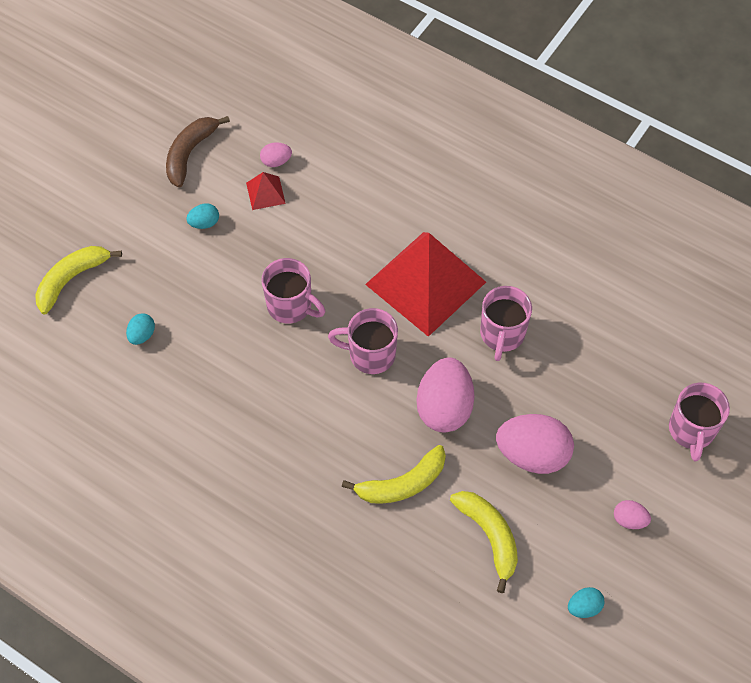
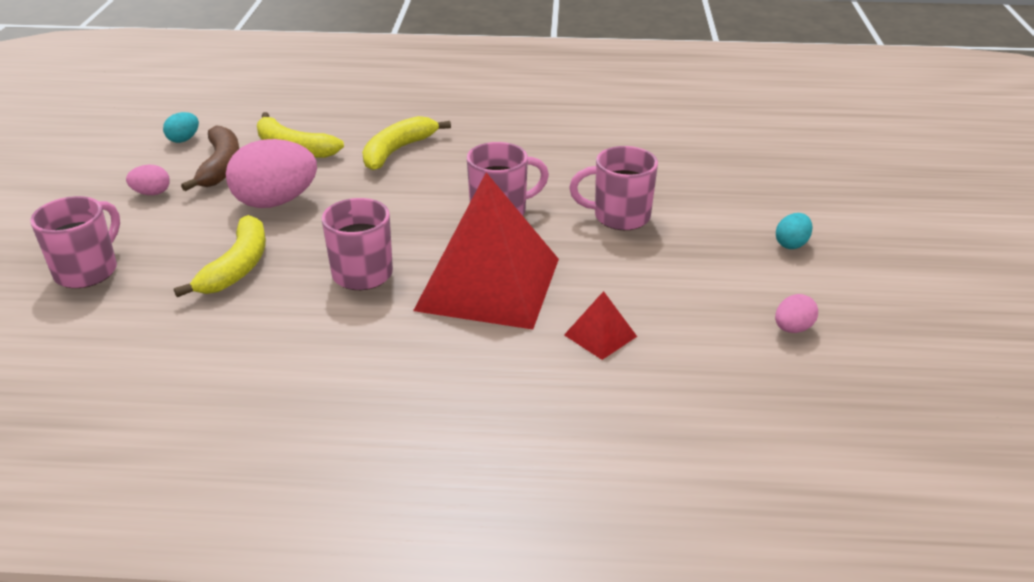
camera: 150 degrees right, 25 degrees down
yellow banana [35,246,122,315] -> yellow banana moved to [174,215,266,297]
turquoise egg [126,313,155,345] -> none
brown banana [166,116,230,187] -> brown banana moved to [181,125,239,191]
red pyramid [246,172,286,210] -> red pyramid moved to [564,291,637,360]
pink egg [417,357,474,432] -> none
pink mug [669,383,730,462] -> pink mug turned 45 degrees clockwise [30,196,120,288]

